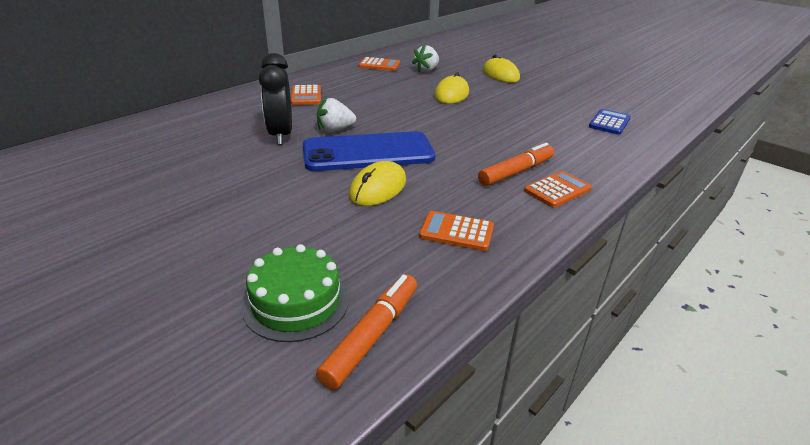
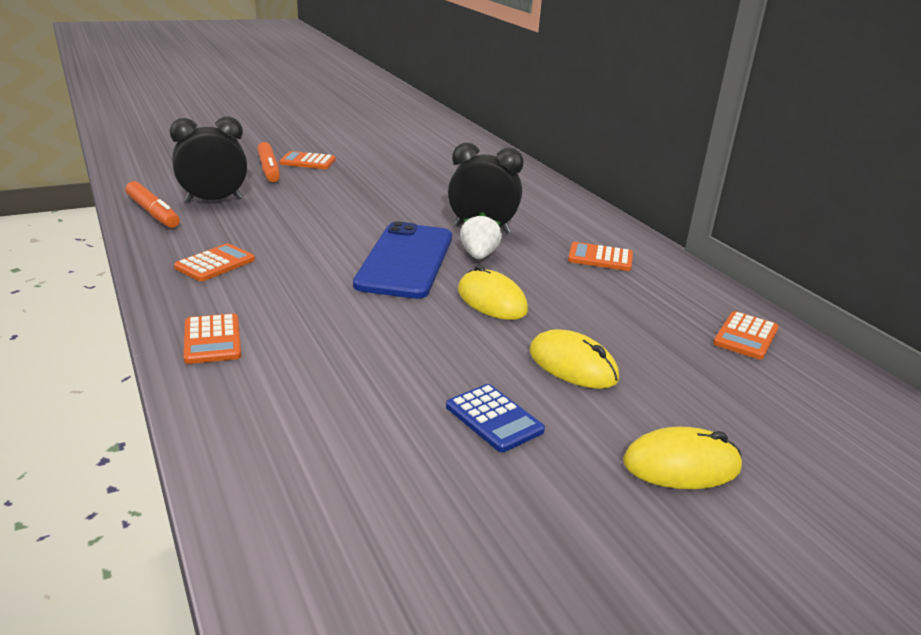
camera: 110 degrees right, 5 degrees down
green cake [242,244,349,342] -> black clock [170,117,247,203]
yellow mouse [349,161,406,206] -> yellow mouse moved to [458,265,528,320]
white strawberry [412,45,439,72] -> none
orange marker [478,143,554,186] -> orange marker moved to [257,142,280,182]
blue calculator [589,109,631,135] -> blue calculator moved to [446,384,545,452]
none -> orange calculator [279,151,335,169]

